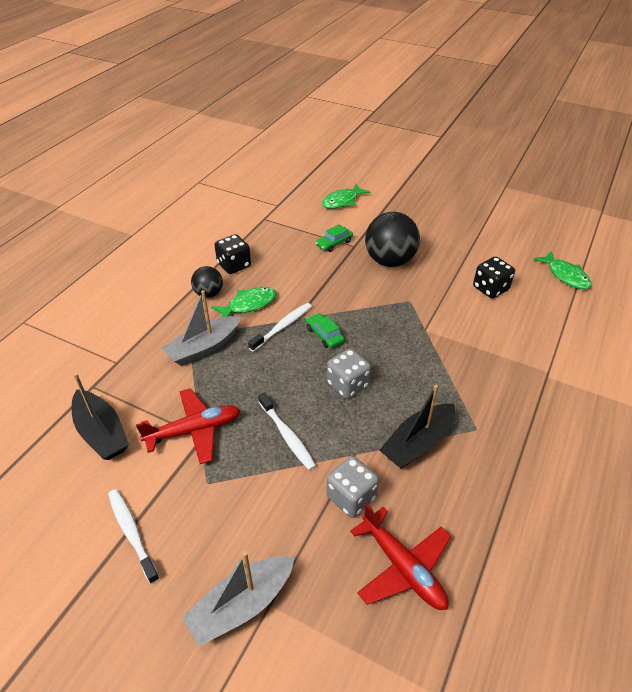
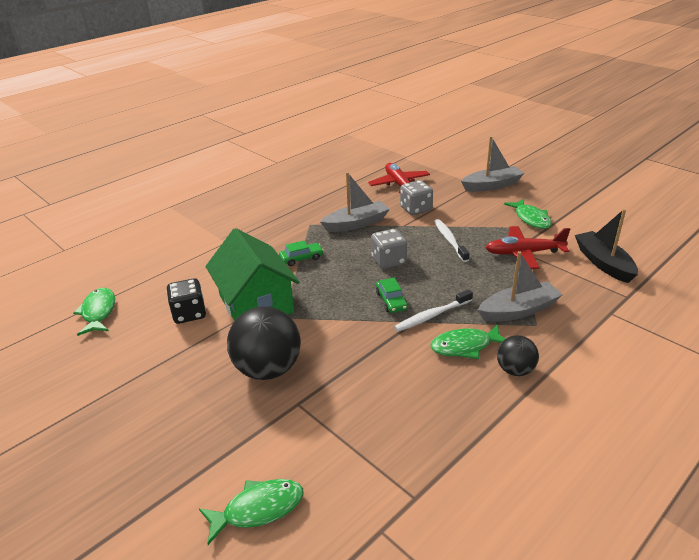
camera: 160 degrees left, 10 degrees down
white toothbrush [108,489,160,584] -> none
black dice [215,234,251,274] -> none
green car [315,224,353,252] -> green car moved to [279,240,324,266]
black boat [380,385,455,469] -> grey boat [320,172,390,232]
none -> green house [206,228,300,321]
none -> green fish [504,199,552,229]

